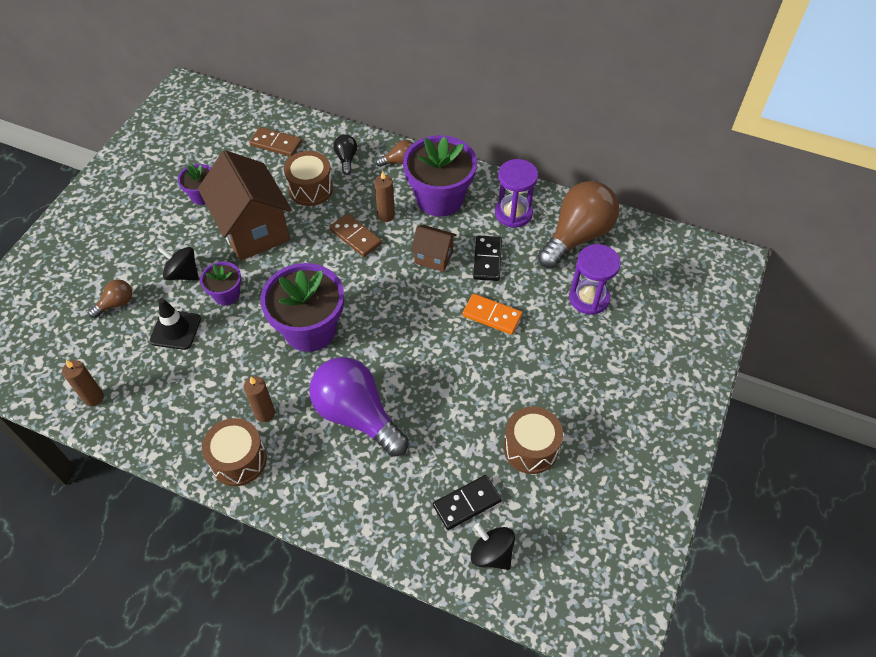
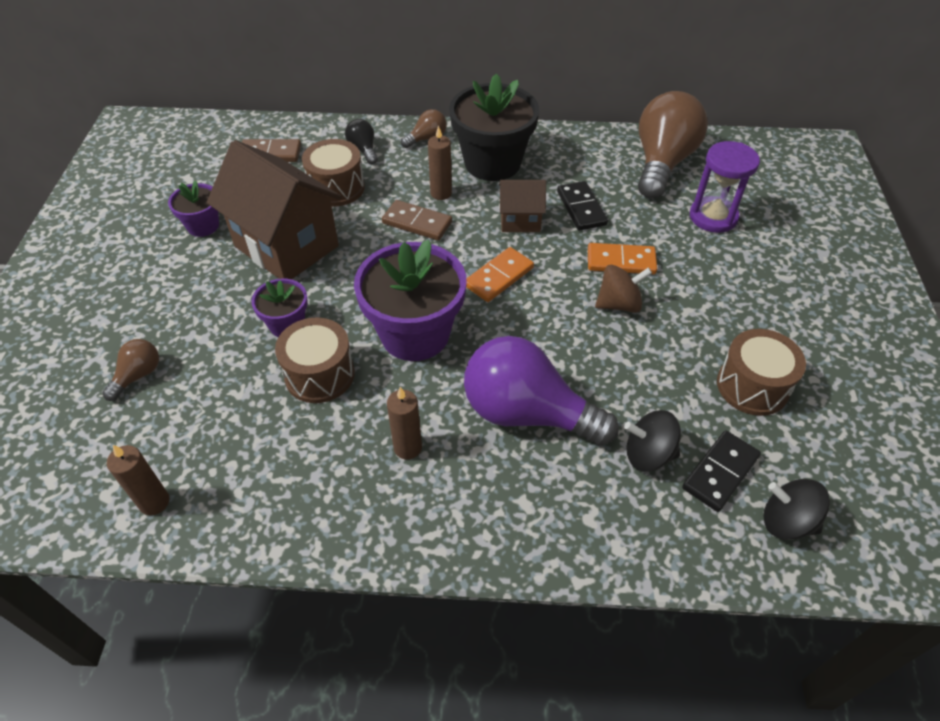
camera: 20 degrees left, 5 degrees down
black traffic cone [150,298,201,350] -> none
black spinning top [158,246,199,280] -> black spinning top moved to [624,410,681,472]
brown drum [202,418,267,486] -> brown drum moved to [275,317,355,403]
purple flower pot [403,135,477,217] -> black flower pot [449,73,539,181]
purple hourglass [495,159,538,228] -> none
none -> orange domino [466,247,534,302]
none -> brown spinning top [595,265,652,313]

